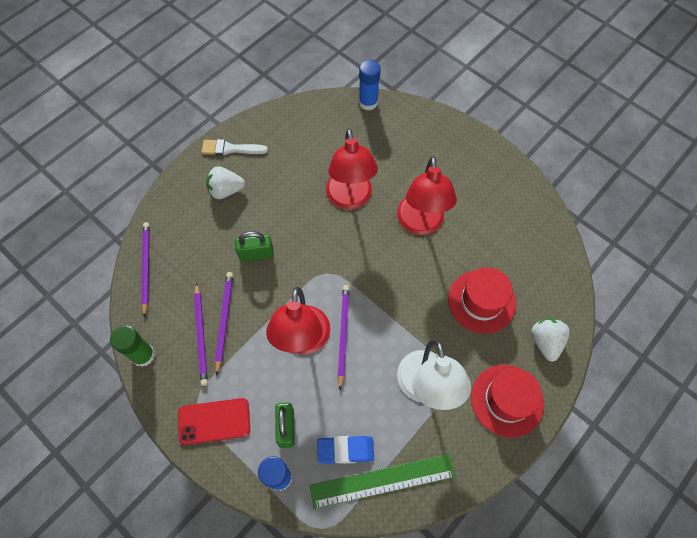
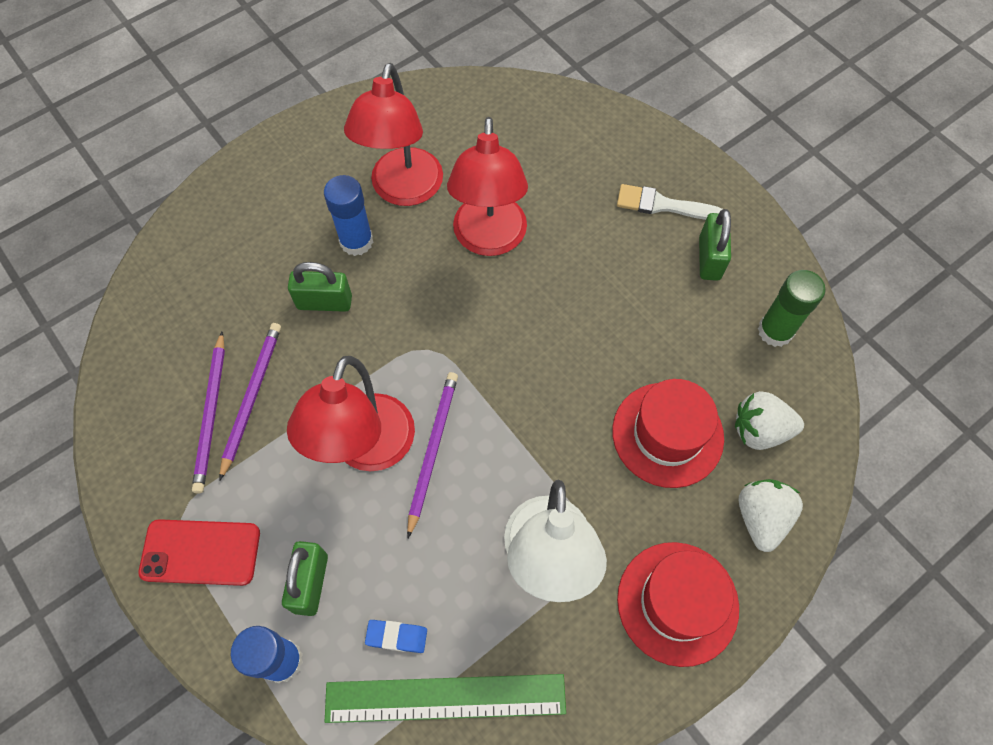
camera: 10 degrees right, 0 degrees up
green glue stick [110,325,155,367] -> green glue stick moved to [758,270,826,347]
purple pencil [141,222,150,318] -> none
white brush [202,139,268,156] -> white brush moved to [617,184,722,220]
white strawberry [206,166,245,199] -> white strawberry moved to [735,391,804,450]
blue eraser [317,436,374,464] -> blue eraser [365,620,427,653], size x0.64
blue glue stick [359,60,381,110] -> blue glue stick moved to [324,175,373,256]
red lamp [397,156,457,235] -> red lamp moved to [344,63,443,206]
none -> green padlock [699,209,731,281]

